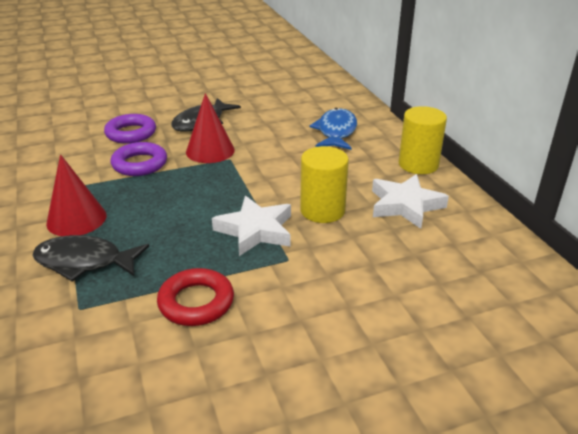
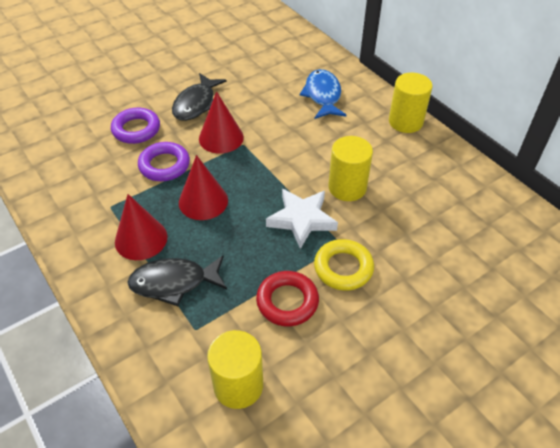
camera: 15 degrees left, 15 degrees up
white star [372,174,449,229] -> none
none -> red cone [179,155,228,220]
none -> yellow cylinder [207,330,263,409]
none -> yellow ring [314,239,374,291]

